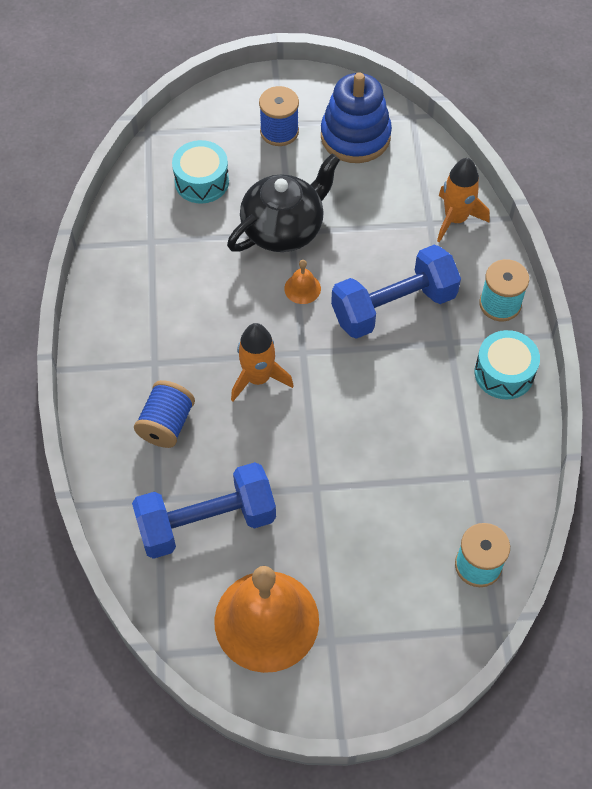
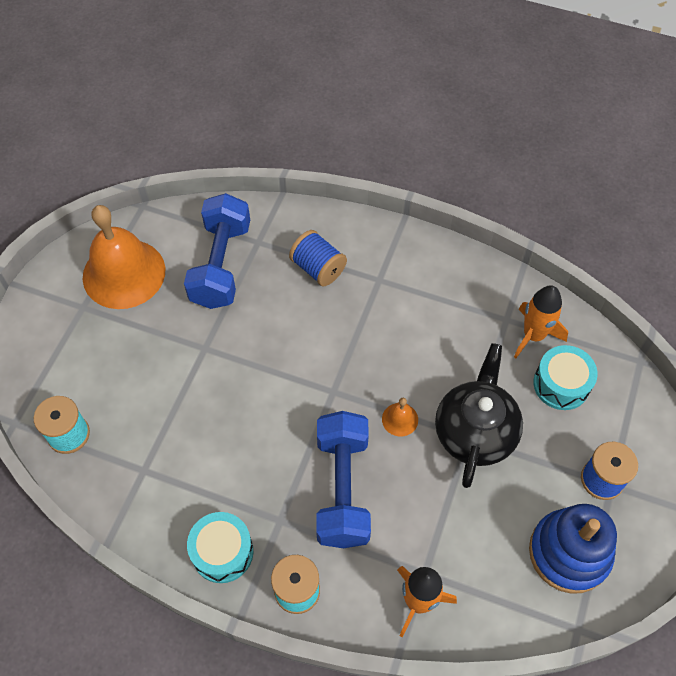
camera: 115 degrees right, 0 degrees up
black teapot [227,154,340,252] -> black teapot turned 150 degrees counterclockwise [435,343,523,488]
orange rocket [231,323,294,401] -> orange rocket moved to [514,285,568,358]

